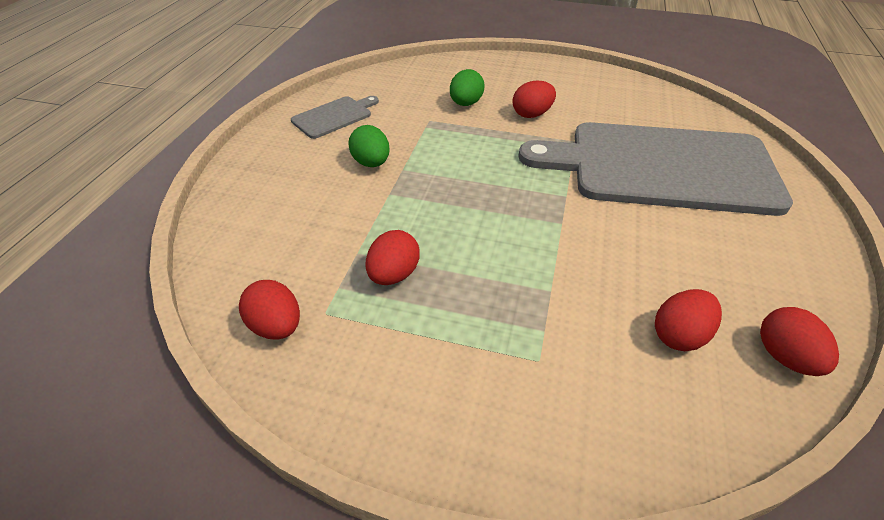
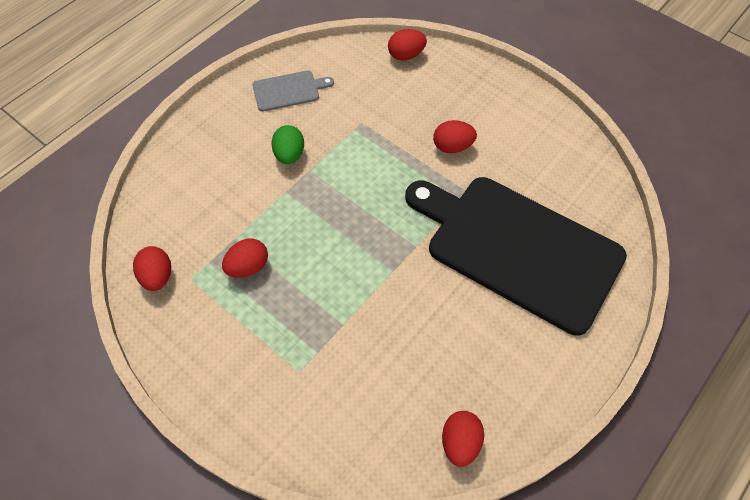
camera: 25 degrees right, 15 degrees up
green egg [450,69,485,106] -> none
grey cutting board [518,122,793,216] -> black cutting board [405,177,627,336]
red egg [655,289,722,351] -> red egg moved to [388,29,427,61]

